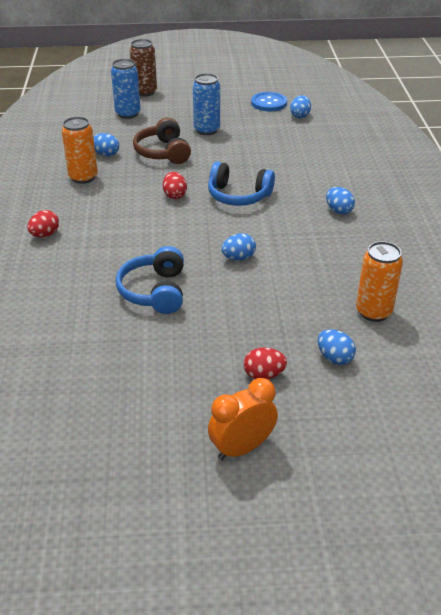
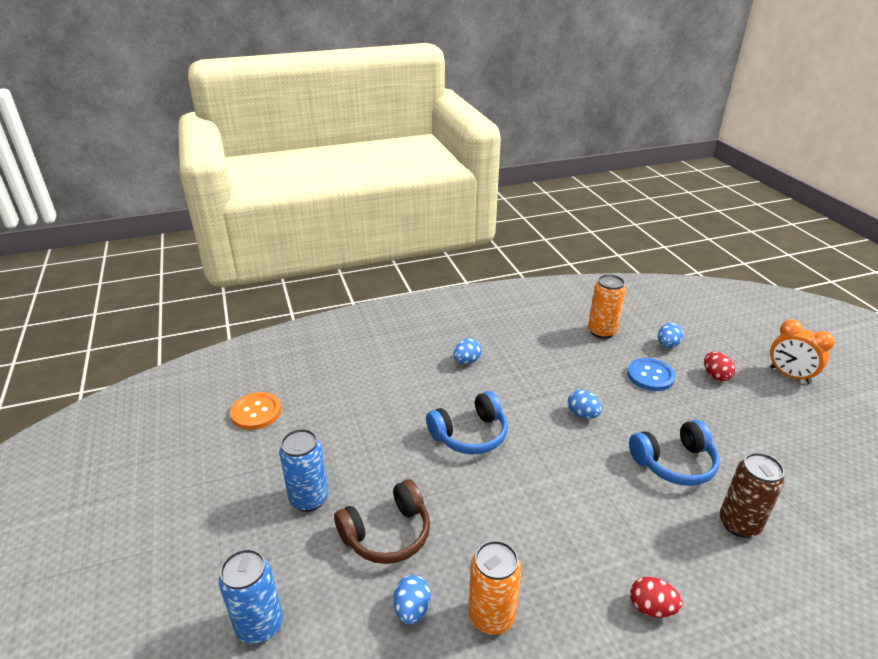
camera: 105 degrees left, 5 degrees down
brown can [130,39,157,97] -> brown can moved to [720,452,785,538]
red egg [163,172,187,199] -> none
blue headphones [208,162,275,206] -> blue headphones turned 60 degrees clockwise [426,391,508,454]
blue button [251,92,287,111] -> blue button moved to [627,358,676,391]
blue egg [290,95,311,118] -> orange button [230,392,281,430]

